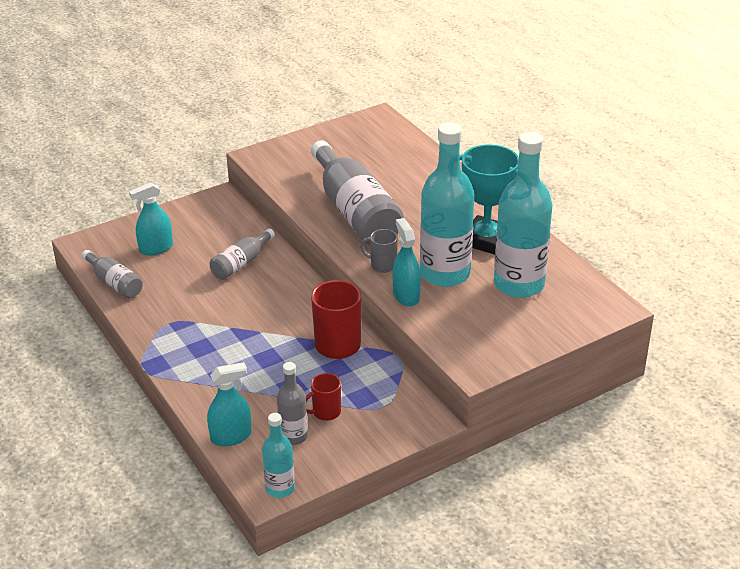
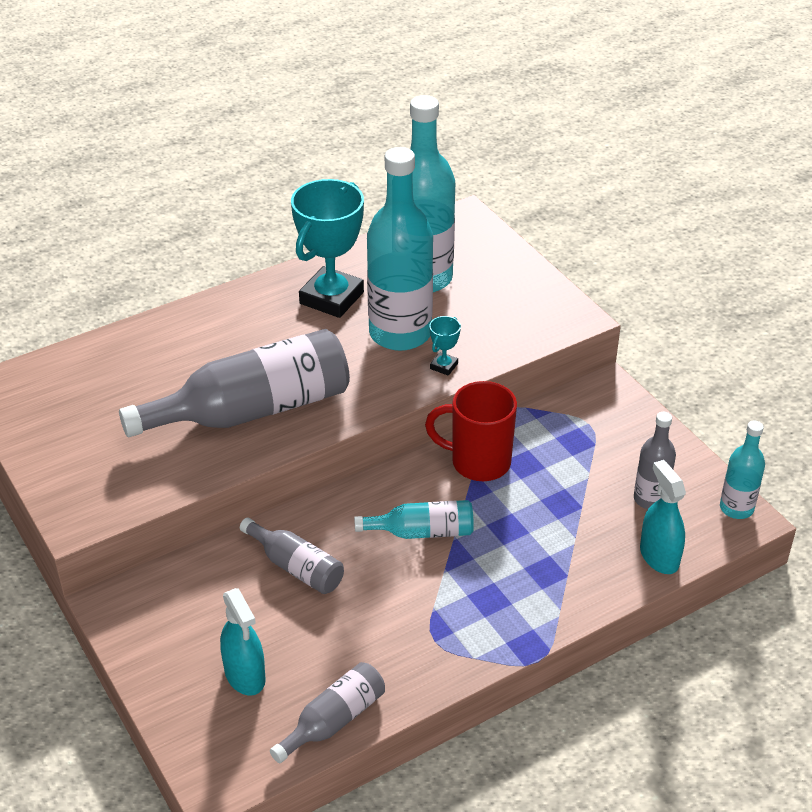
camera: 90 degrees left, 5 degrees up
red mug [306,373,341,421] -> none
grey mug [360,229,398,273] -> none
turquoise spray bottle [393,218,421,306] -> turquoise trophy [429,316,461,376]
none -> turquoise bottle [354,500,474,539]

